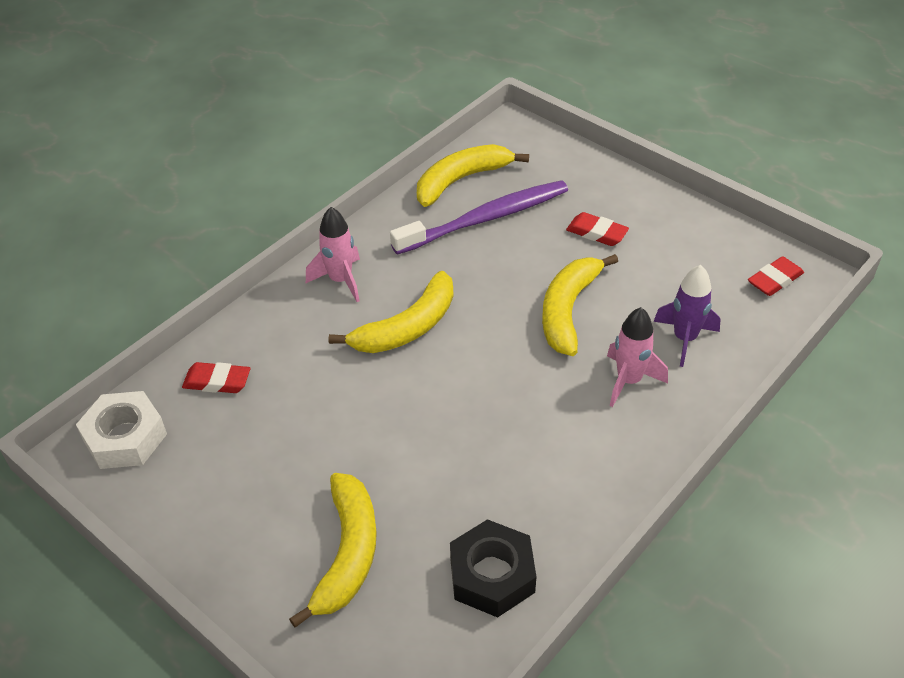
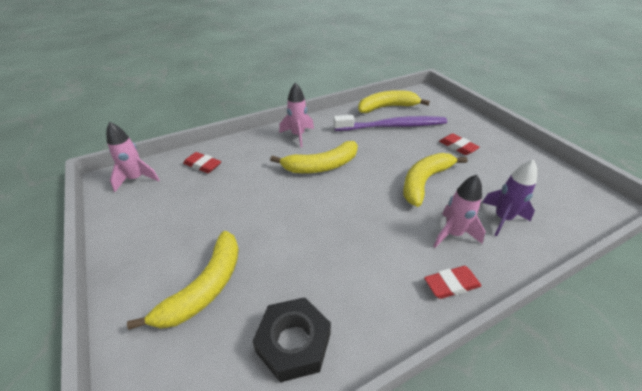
camera: 20 degrees right, 5 degrees down
white nut [76,391,167,469] -> pink rocket [106,122,160,192]
red eraser [748,256,804,296] -> red eraser moved to [424,266,481,299]

